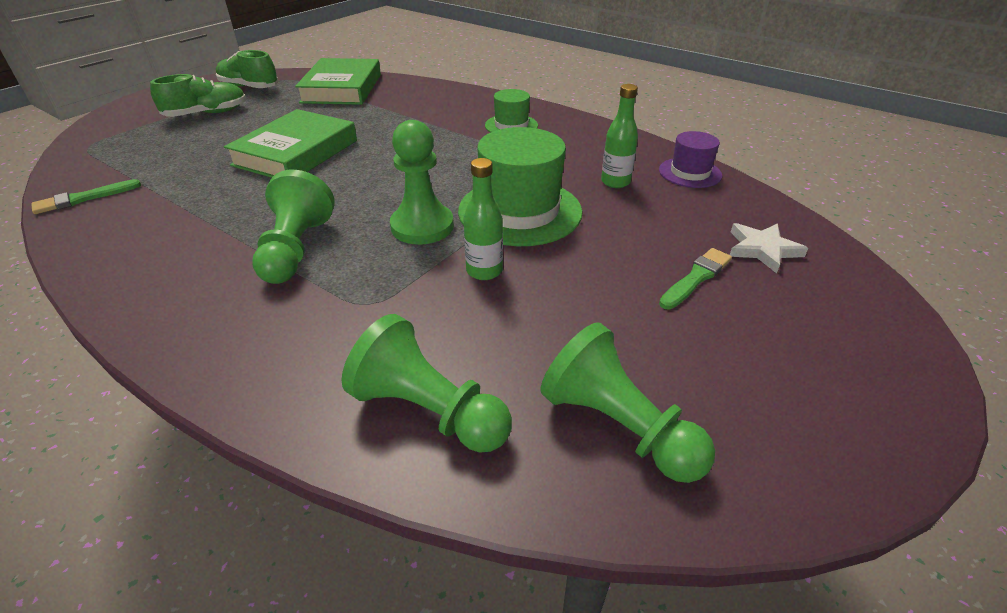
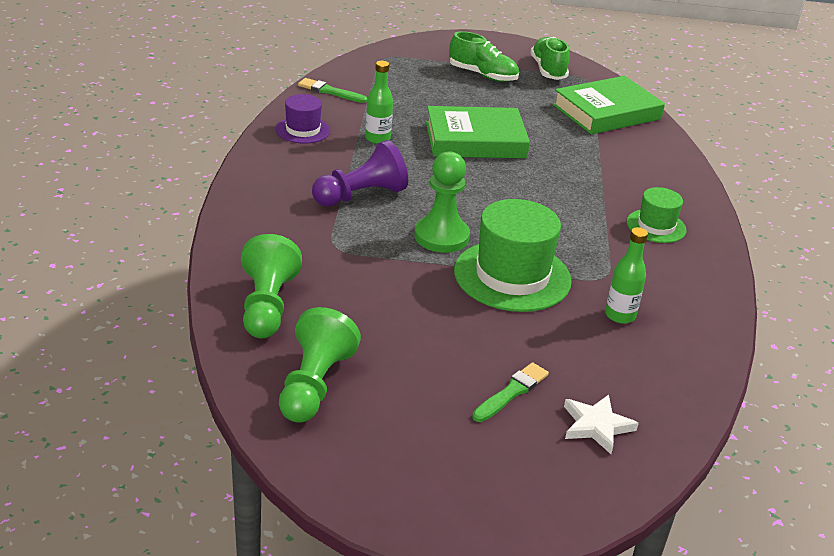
camera: 55 degrees right, 5 degrees down
green pawn [252,170,335,284] -> purple pawn [312,140,408,207]
green bottle [463,158,503,280] -> green bottle moved to [365,61,393,144]
purple hat [659,131,722,188] -> purple hat moved to [276,94,330,144]
green brush [659,248,732,309] -> green brush turned 60 degrees counterclockwise [472,362,549,422]

